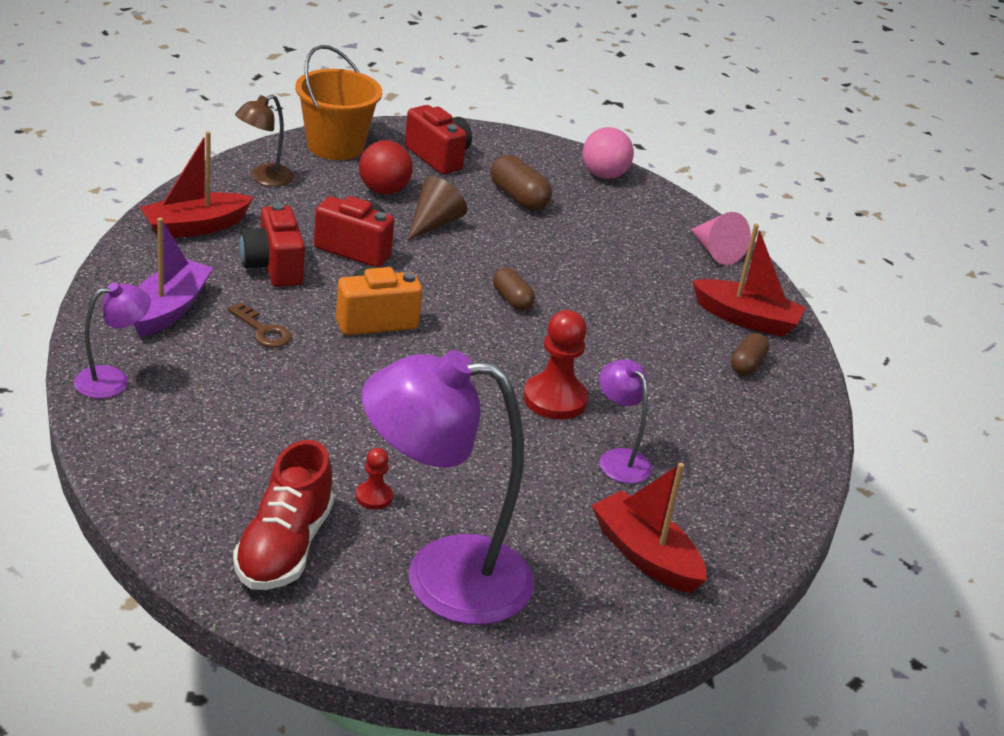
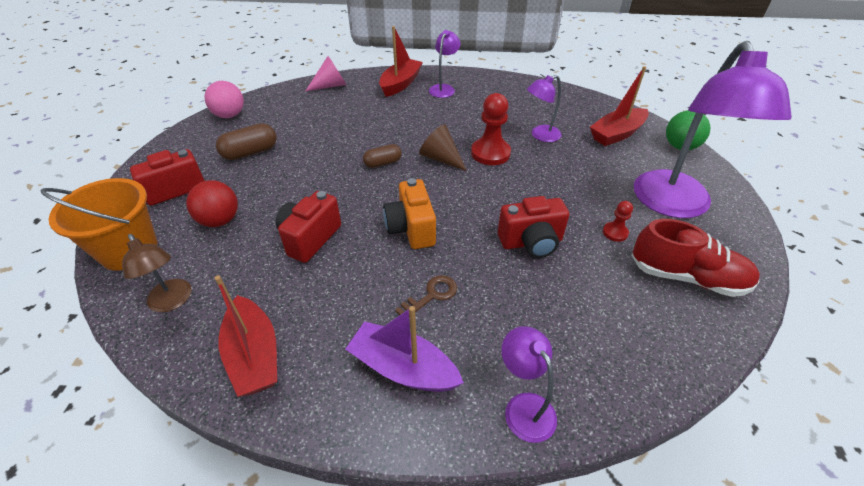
camera: 80 degrees left, 10 degrees up
red camera [239,203,305,287] -> red camera moved to [498,196,569,258]
brown cone [408,176,467,240] -> brown cone moved to [419,124,467,171]
brown capsule [731,333,769,375] -> purple lamp [429,30,461,98]
none -> green ball [666,110,710,150]

